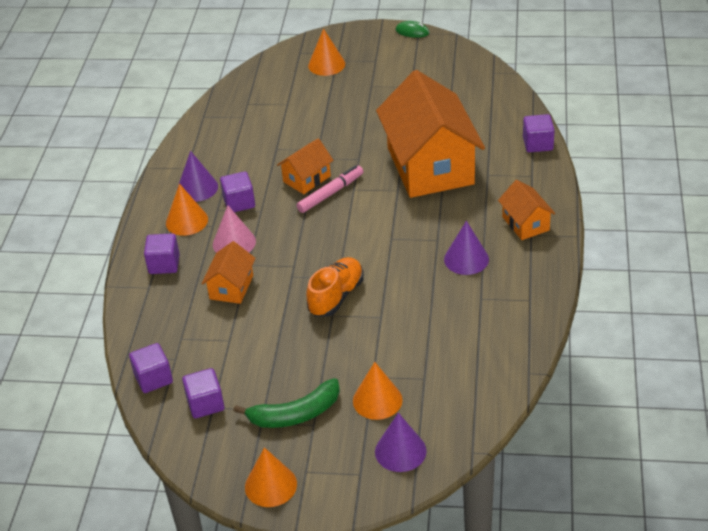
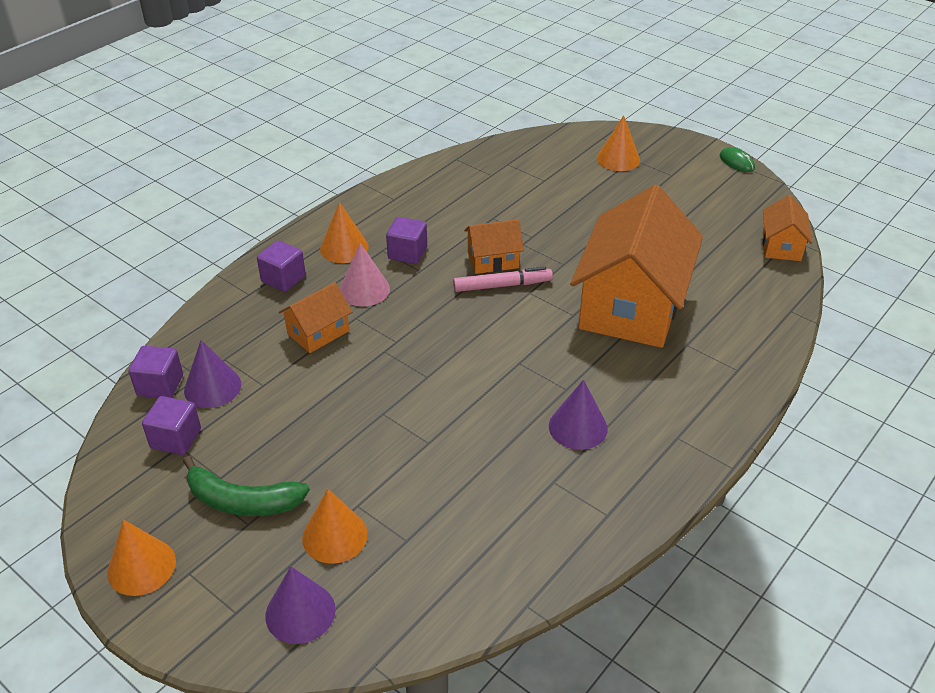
camera: 30 degrees right, 0 degrees up
purple cone [177,151,218,202] -> purple cone moved to [184,340,241,408]
orange shoe [306,257,364,317] -> none
orange house [498,180,555,240] -> orange house moved to [763,195,812,261]
purple cube [523,114,555,152] -> none

